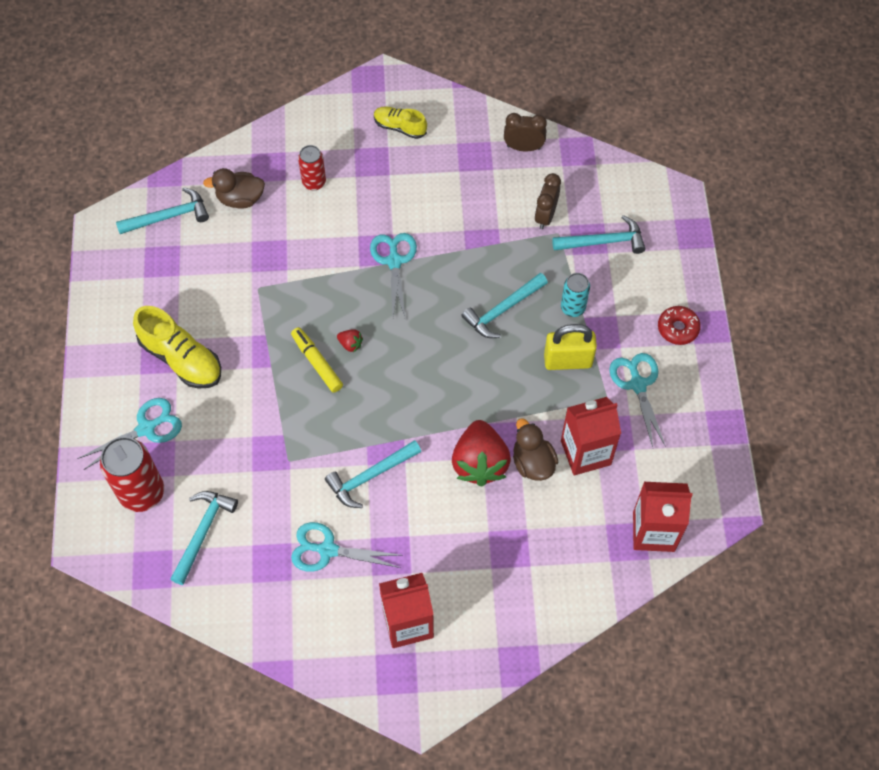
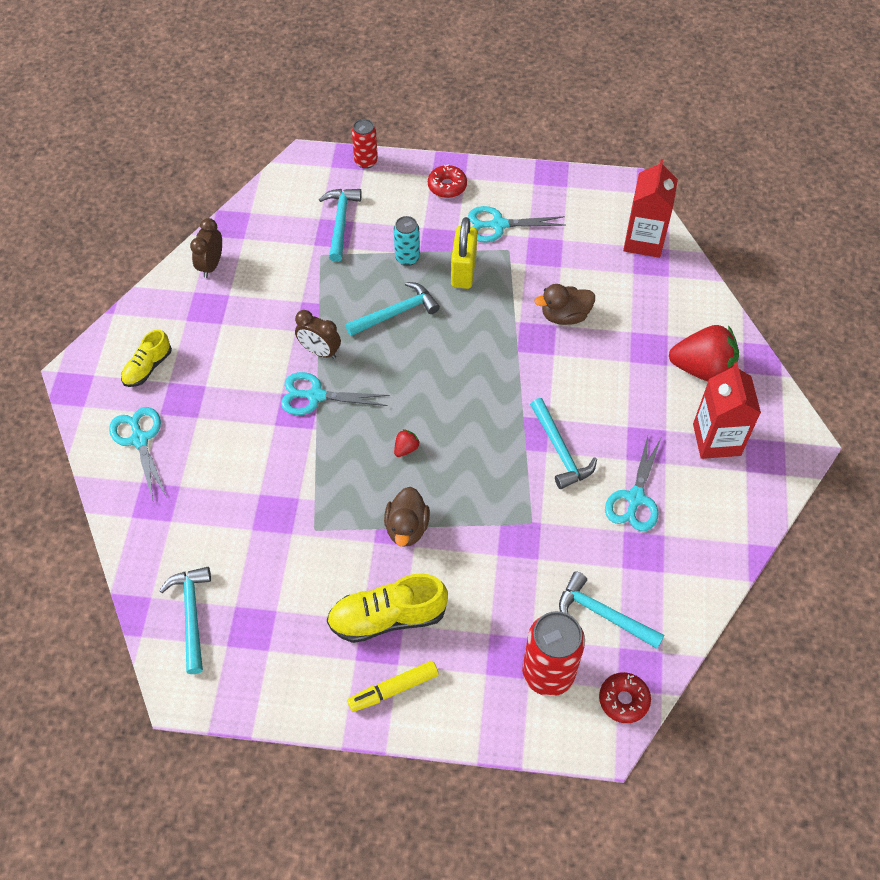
camera: 80 degrees left, 5 degrees down
turquoise scissors [77,398,182,470] -> turquoise scissors moved to [109,407,167,500]
yellow shoe [133,306,221,389] -> yellow shoe turned 150 degrees counterclockwise [327,573,448,643]
brown duck [203,168,265,209] -> brown duck moved to [384,487,430,547]
yellow marker [291,327,343,393] -> yellow marker moved to [347,661,439,712]
red can [298,145,326,191] -> red can moved to [352,119,378,169]
red strawberry [452,420,511,487] -> red strawberry moved to [669,325,739,382]
turquoise hammer [461,273,548,338] -> turquoise hammer turned 90 degrees counterclockwise [345,282,440,336]
brown clock [535,173,561,229] -> brown clock moved to [295,310,341,359]
red carton [561,397,621,476] -> none
none -> red donut [599,672,651,723]

